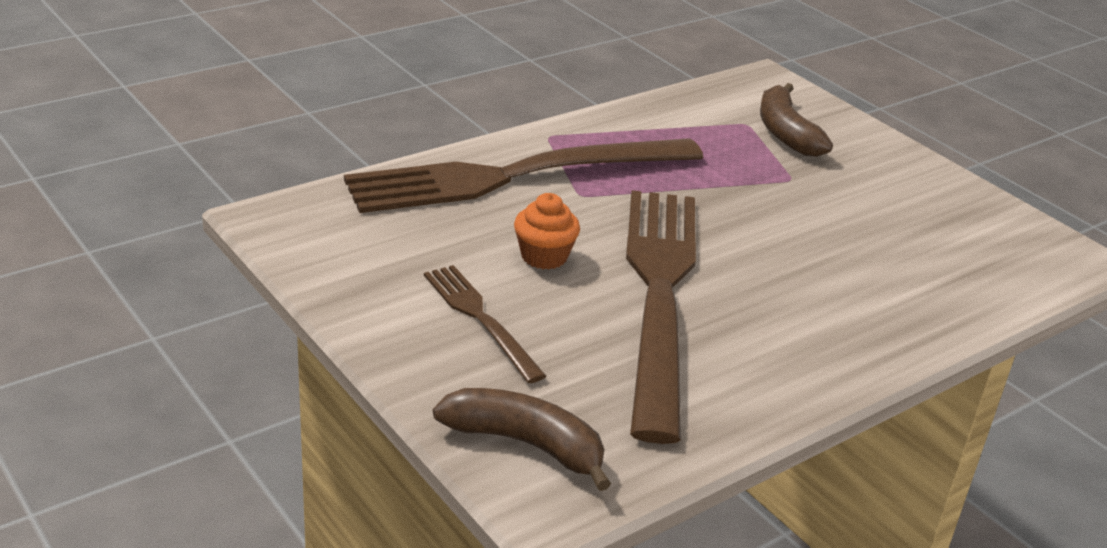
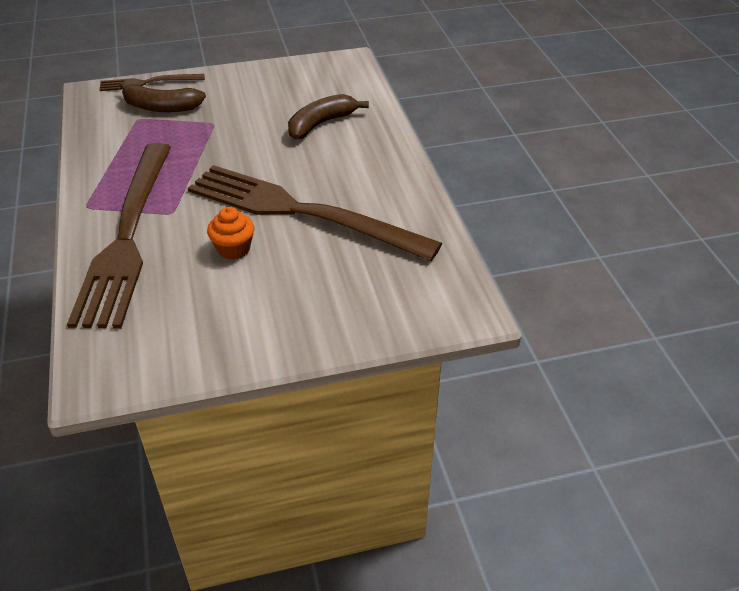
camera: 65 degrees left, 10 degrees up
brown fork [424,265,546,383] -> brown fork moved to [99,74,205,91]
brown banana [433,388,611,491] -> brown banana moved to [288,94,369,140]

